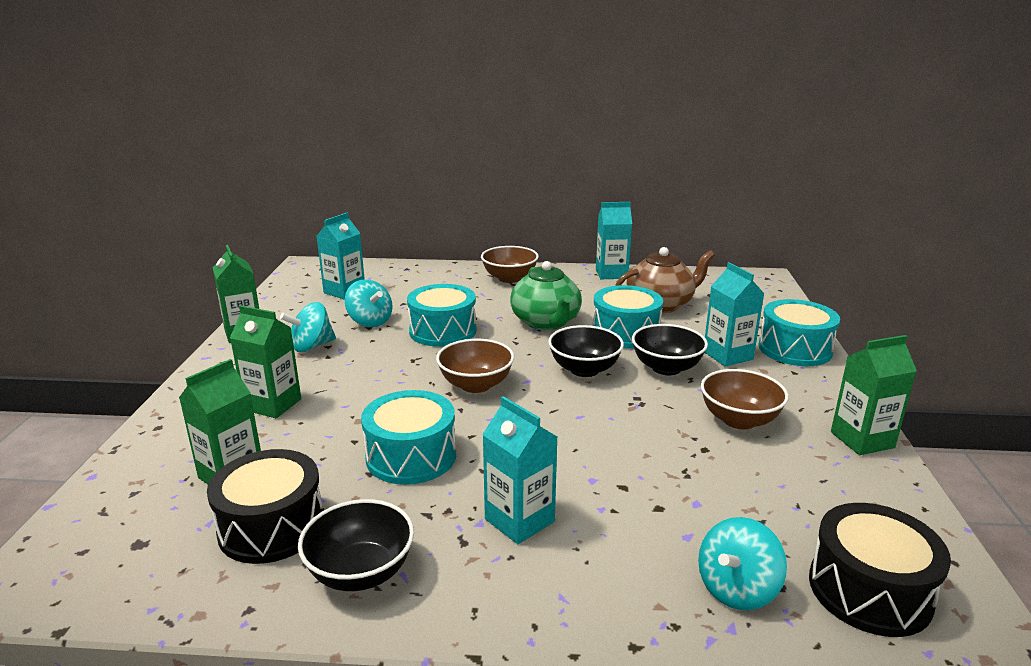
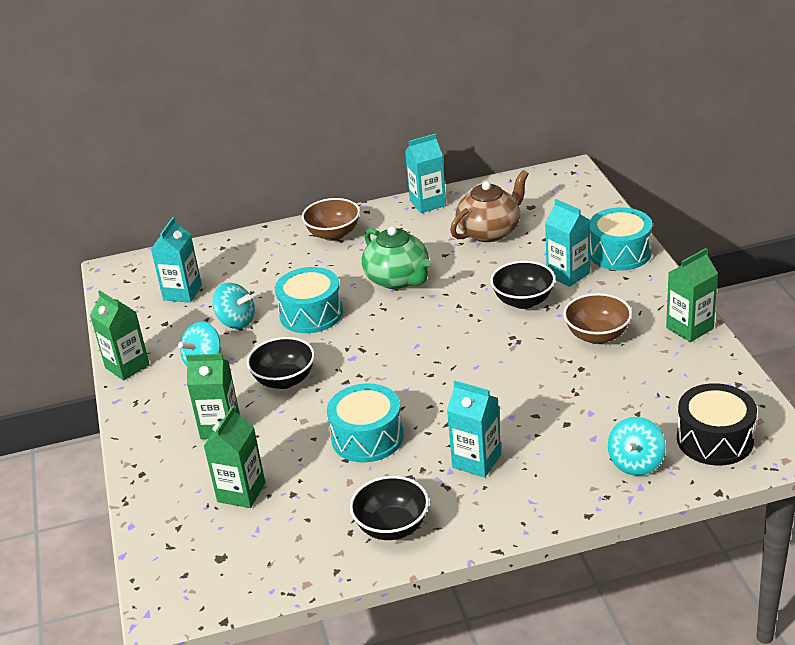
camera: 15 degrees left, 10 degrees up
black drum [207,449,324,564] -> none
brown bowl [436,339,514,393] -> none
black bowl [548,325,624,377] -> black bowl moved to [247,337,315,389]
turquoise drum [592,285,663,349] -> none

